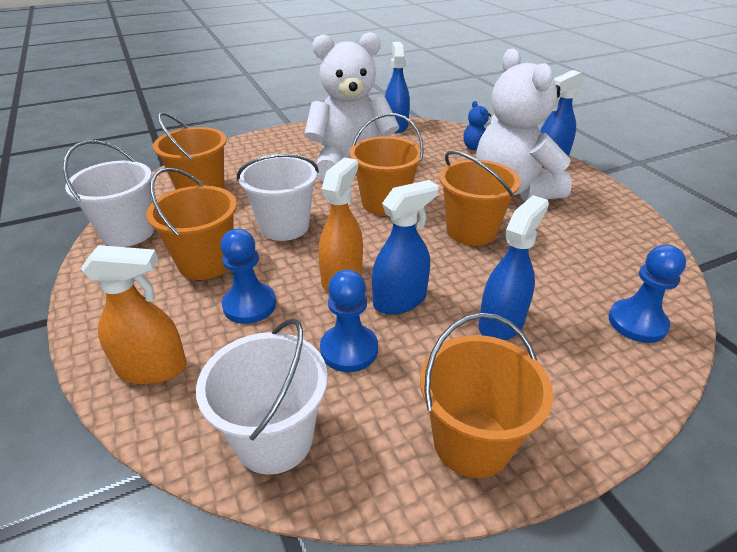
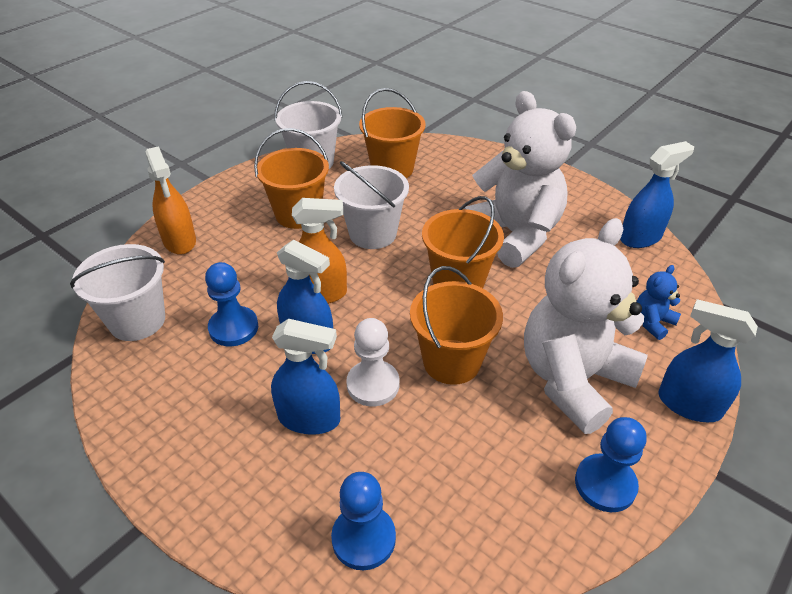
camera: 65 degrees right, 5 degrees up
blue pawn [220,229,276,324] -> blue pawn moved to [575,417,647,512]
orange bucket [420,313,553,478] -> none
none -> white pawn [346,318,399,406]

